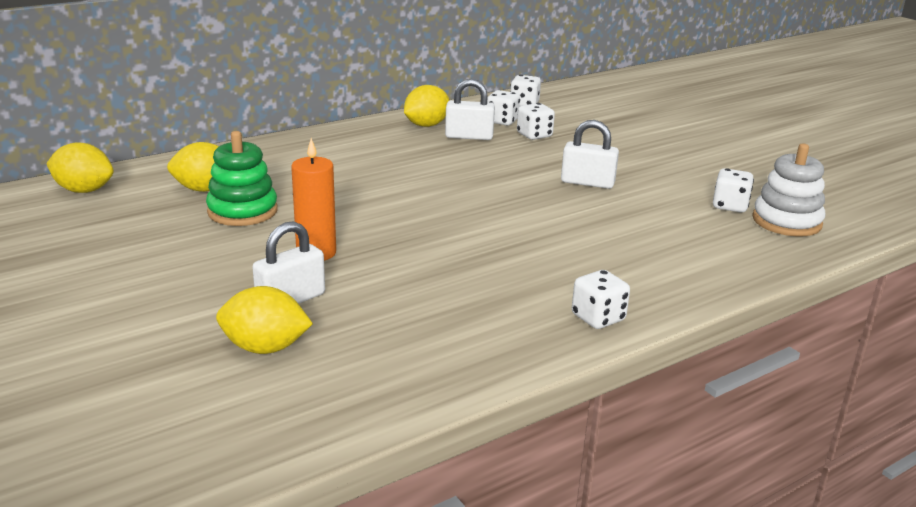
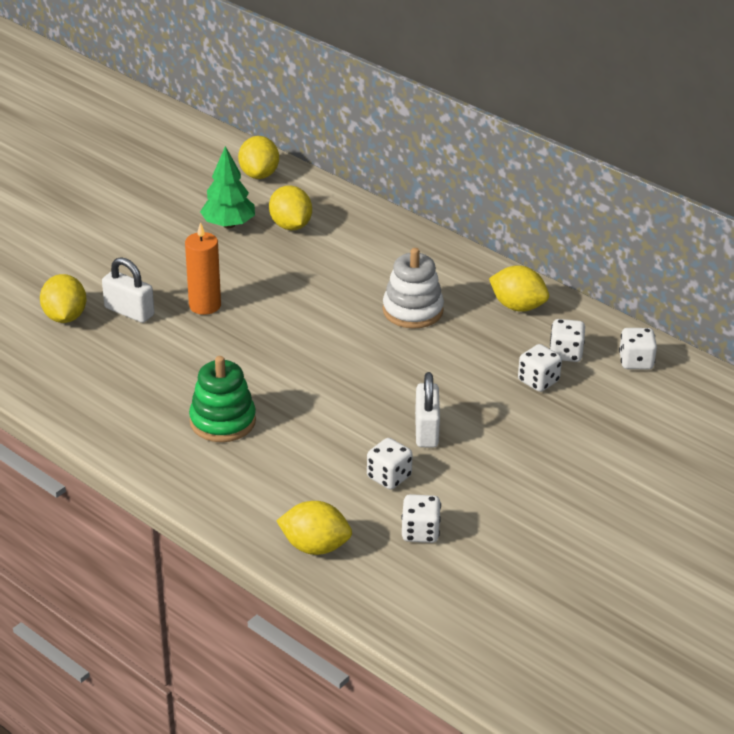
camera: 75 degrees right, 10 degrees up
green stacking toy [206,131,278,226] -> green stacking toy moved to [189,356,256,442]
white padlock [445,79,495,140] -> none
white dice [572,270,630,329] -> white dice moved to [367,438,413,489]
white stacking toy [752,144,825,237] -> white stacking toy moved to [383,248,444,329]
none -> green tree [200,146,255,228]
none -> yellow lemon [277,501,352,555]

